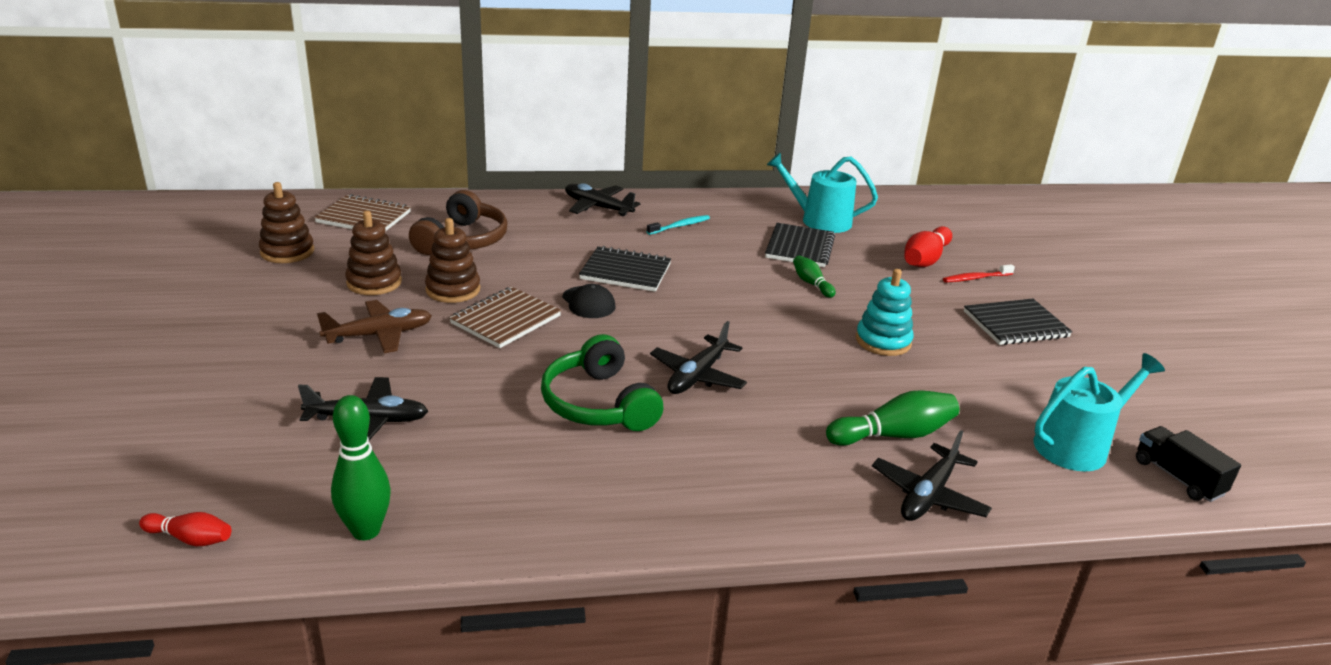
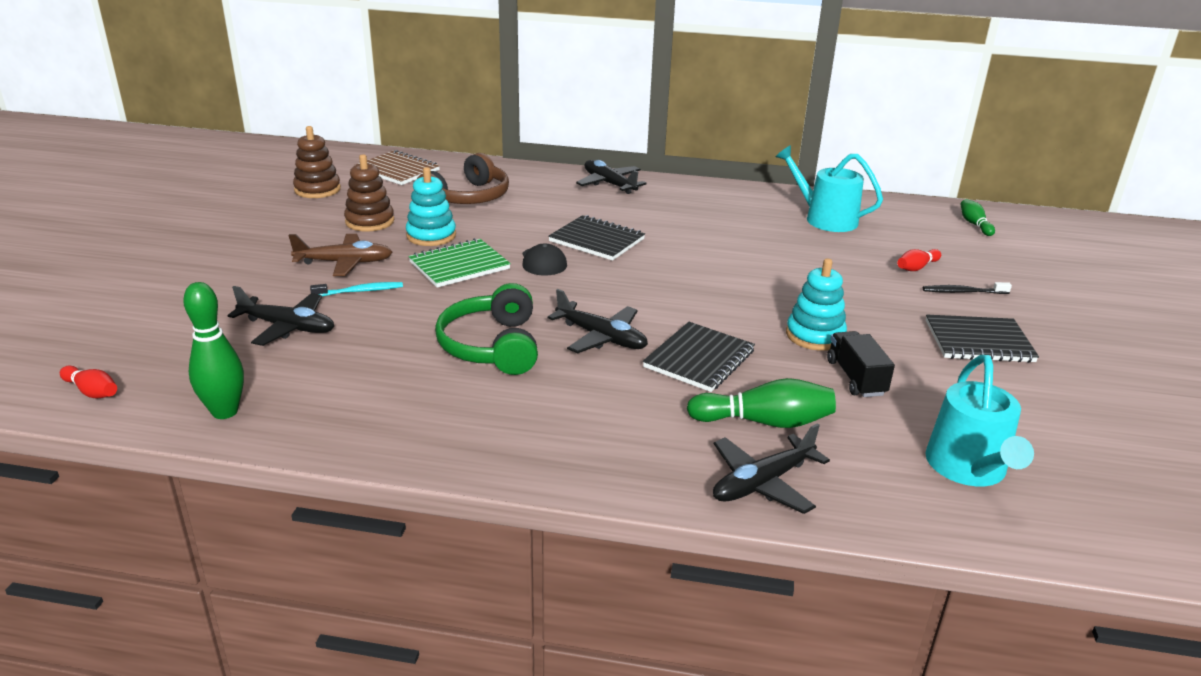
camera: 20 degrees right, 0 degrees up
brown stacking toy [425,218,480,303] -> turquoise stacking toy [406,167,456,246]
brown notebook [449,287,561,348] -> green notebook [408,238,511,288]
turquoise toothbrush [647,215,710,235] -> turquoise toothbrush moved to [310,282,403,296]
black plane [650,321,747,394] -> black plane turned 105 degrees counterclockwise [548,289,648,353]
black notebook [765,223,835,267] -> black notebook moved to [643,322,755,392]
green bowling pin [793,256,836,298] -> green bowling pin moved to [961,199,995,236]
red bowling pin [905,226,952,267] -> red bowling pin [897,249,941,271], size x0.59
red toothbrush [943,264,1015,282] -> black toothbrush [923,282,1012,294]
turquoise watering can [1033,353,1165,471] -> turquoise watering can turned 105 degrees clockwise [925,355,1034,486]
black truck [1136,426,1241,502] -> black truck moved to [827,331,895,397]

